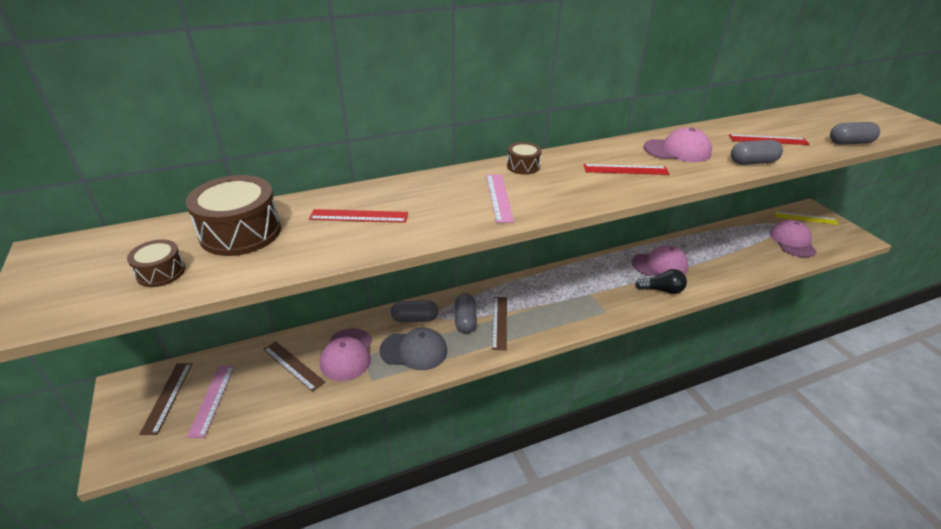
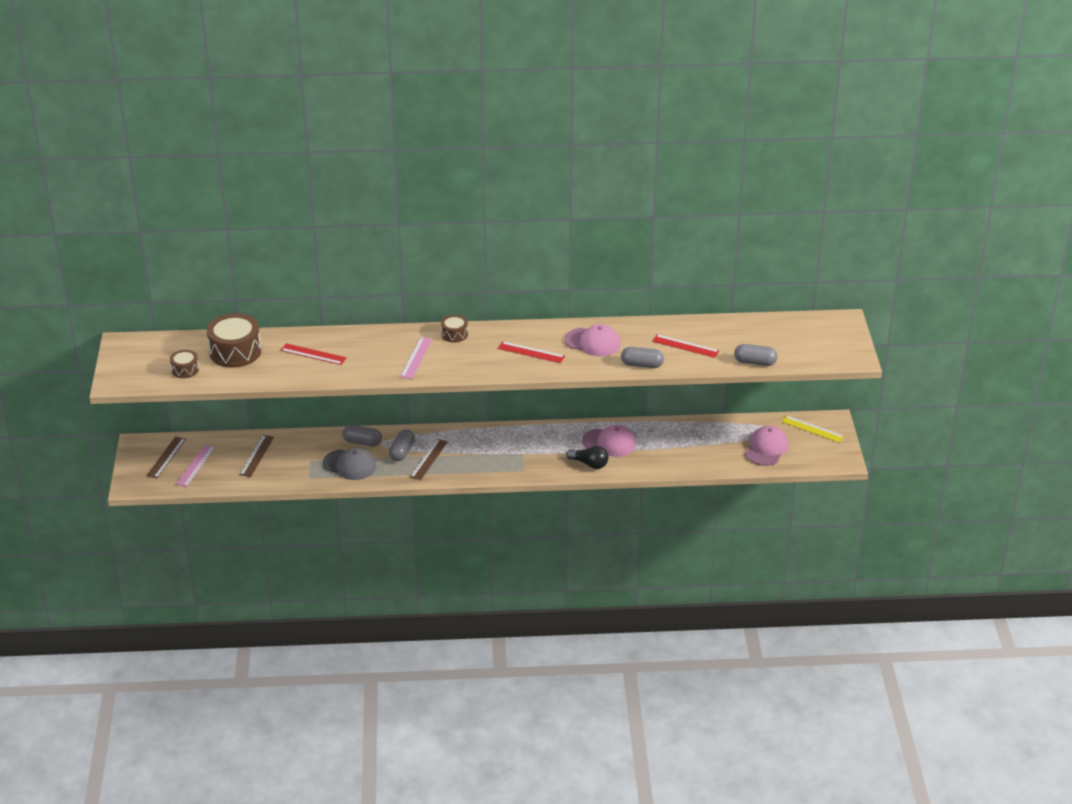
camera: 20 degrees right, 0 degrees up
brown ruler [263,341,325,392] -> brown ruler turned 45 degrees clockwise [240,435,274,477]
pink cap [320,328,372,381] -> none

